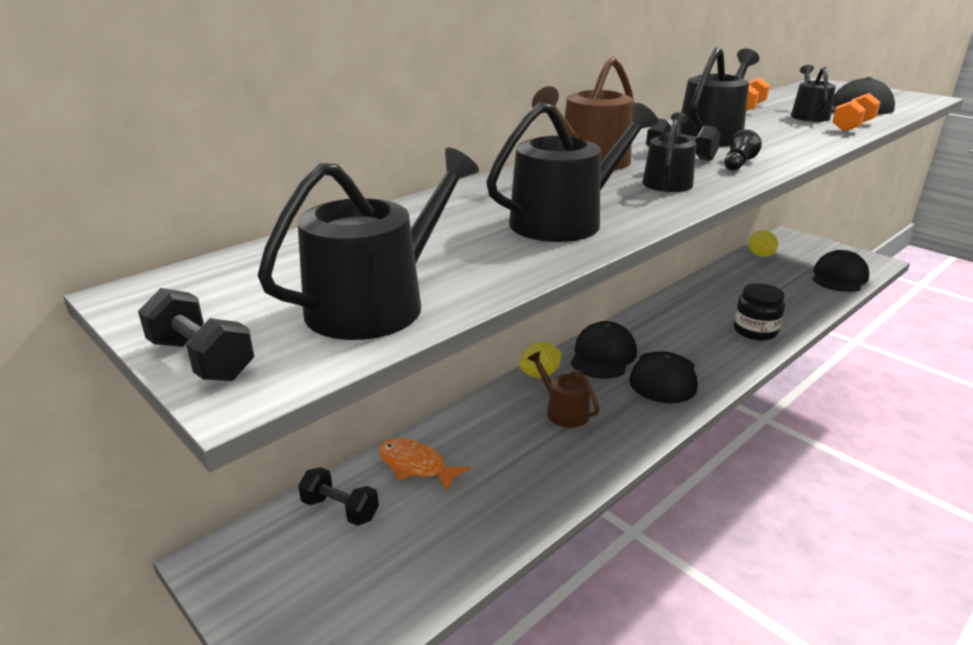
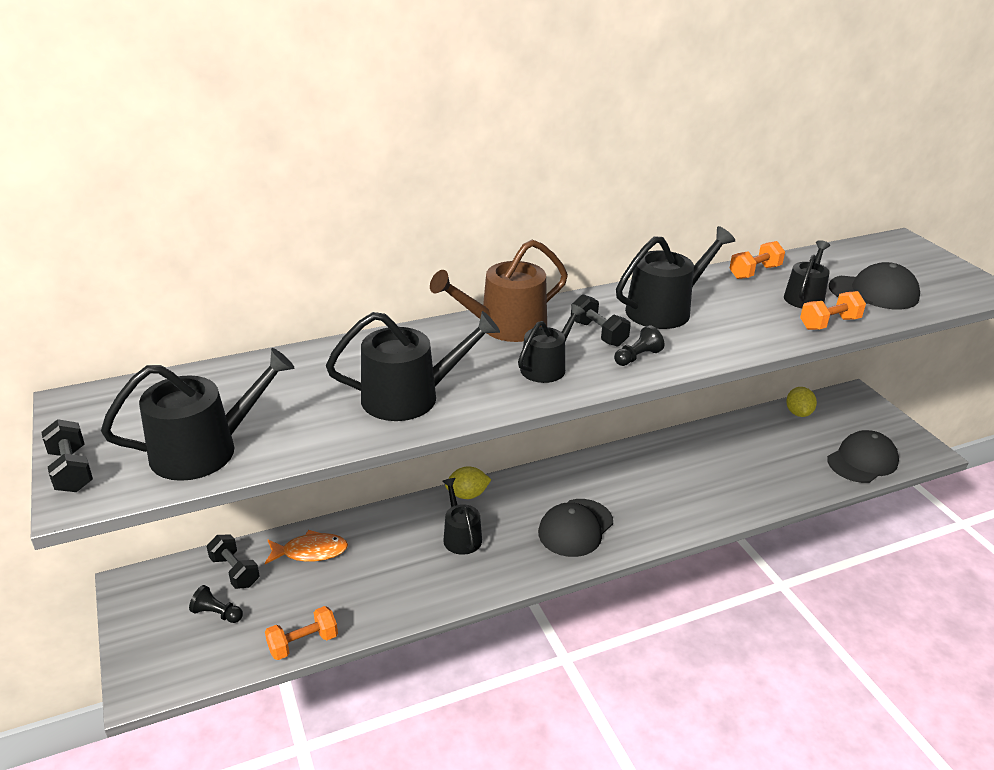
camera: 20 degrees right, 5 degrees up
orange fish [379,438,470,492] -> orange fish turned 120 degrees clockwise [265,530,348,564]
brown watering can [527,351,599,428] -> black watering can [442,478,482,555]
black cap [571,321,637,379] -> none
black jar [733,283,785,341] -> none
none -> black pawn [189,585,243,623]
none -> orange dumbbell [265,606,338,660]

